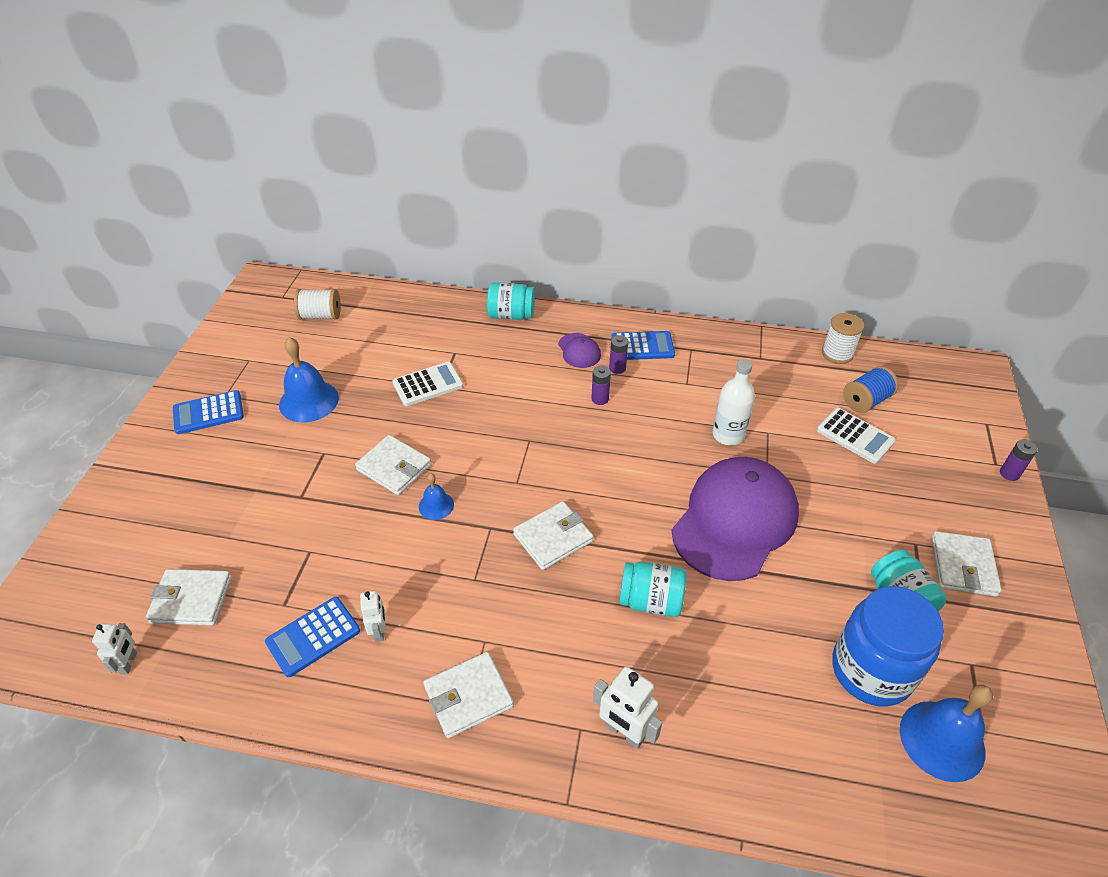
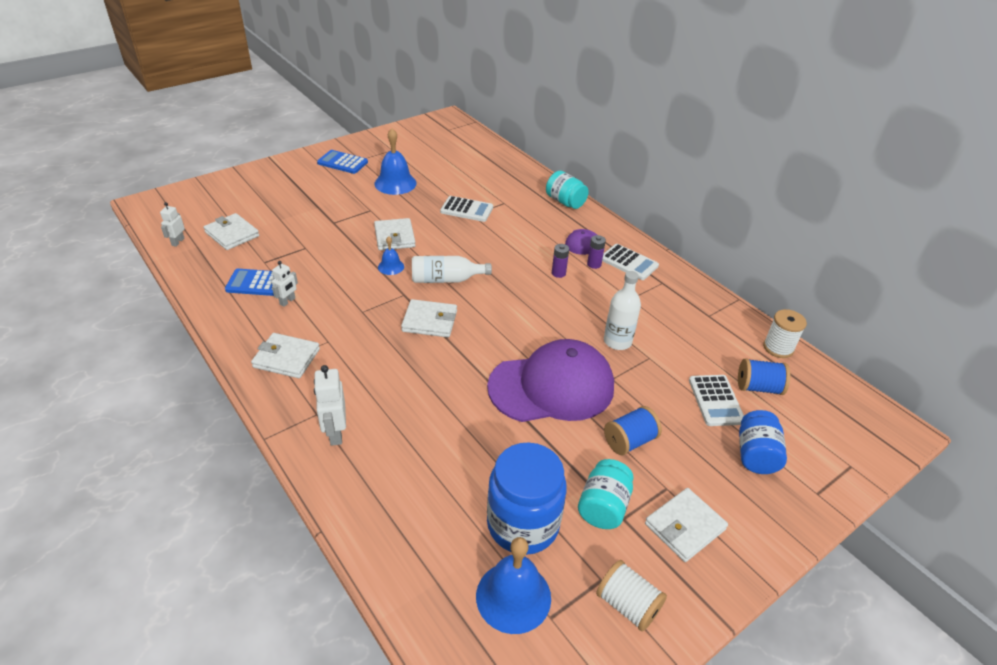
camera: 40 degrees right, 5 degrees down
white robot [92,623,137,674] -> white robot turned 150 degrees clockwise [160,202,185,247]
white spool [294,289,341,319] -> white spool moved to [596,560,667,631]
blue calculator [611,331,675,360] -> white calculator [602,244,659,280]
turquoise jar [619,561,686,617] -> none
purple battery [1000,439,1038,481] -> none
none -> white bottle [412,256,492,283]
none -> blue spool [604,406,662,455]
none -> blue jar [739,410,787,474]

